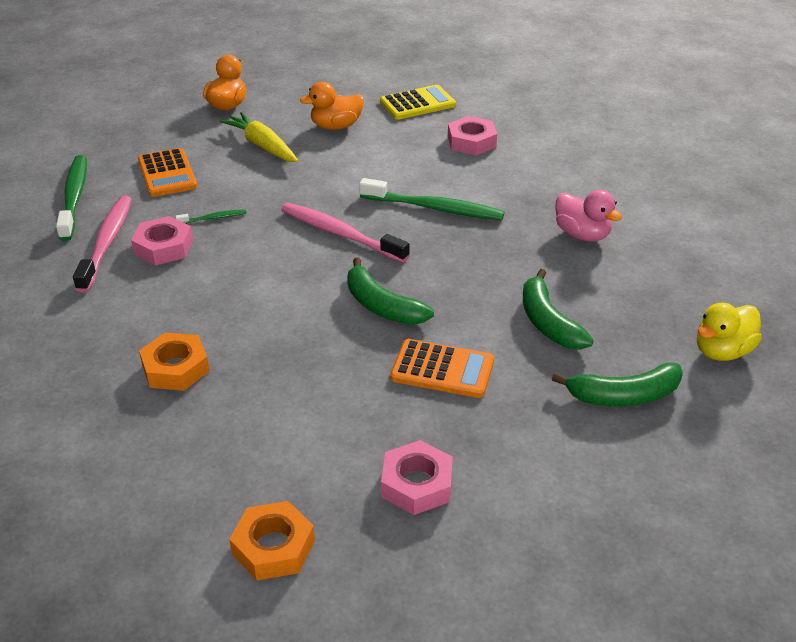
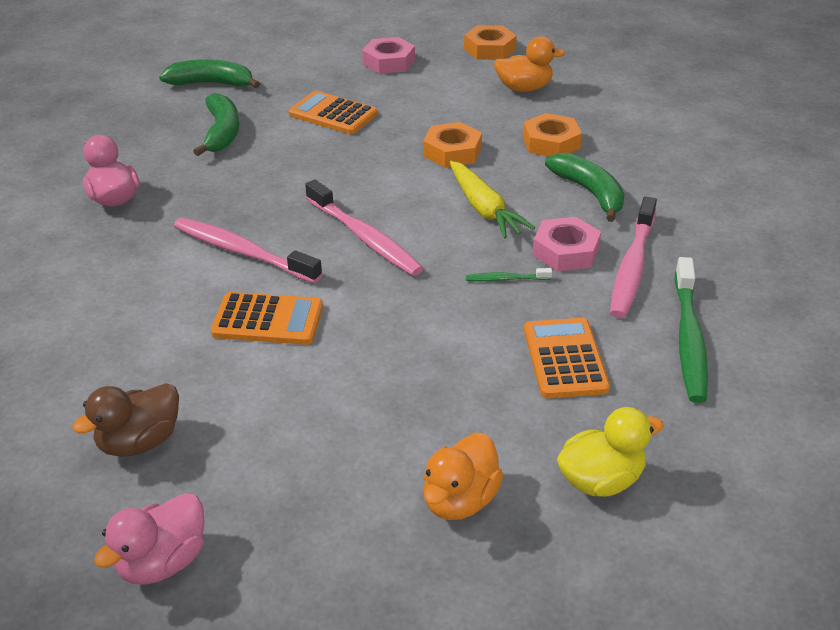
camera: 165 degrees left, 0 degrees up
yellow carrot [220,112,298,162] -> yellow carrot moved to [449,161,535,239]
orange duck [300,82,364,130] -> orange duck moved to [494,36,566,92]
green banana [347,258,434,325] -> green banana moved to [545,153,625,222]
green toothbrush [359,178,505,220] -> pink toothbrush [174,218,322,283]
yellow calculator [380,85,456,120] -> brown duck [72,383,179,457]
pink nut [448,116,497,155] -> none
yellow duck [697,303,762,361] -> yellow duck moved to [557,407,664,497]
none -> pink duck [94,493,204,585]
none -> orange calculator [211,292,323,345]
none -> orange nut [423,122,482,168]

